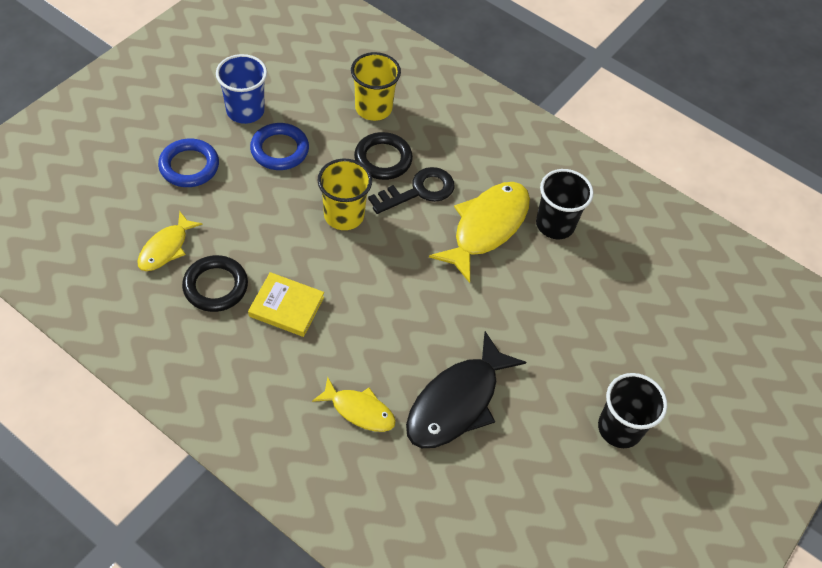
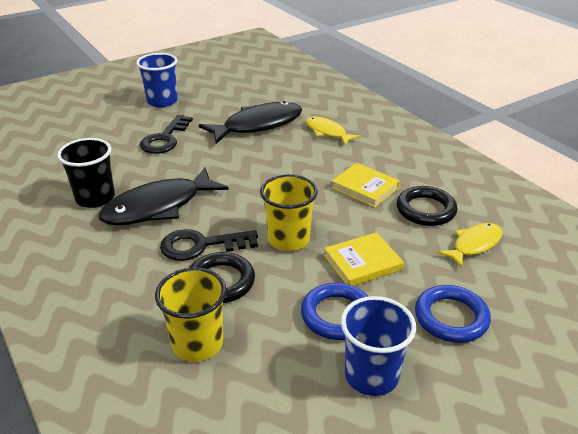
camera: 155 degrees left, 20 degrees down
yellow fish [429,182,530,283] -> black fish [98,167,229,226]
black cup [598,373,667,448] -> blue cup [136,53,177,108]
none -> black key [140,115,193,154]
none -> yellow book [324,232,404,286]

